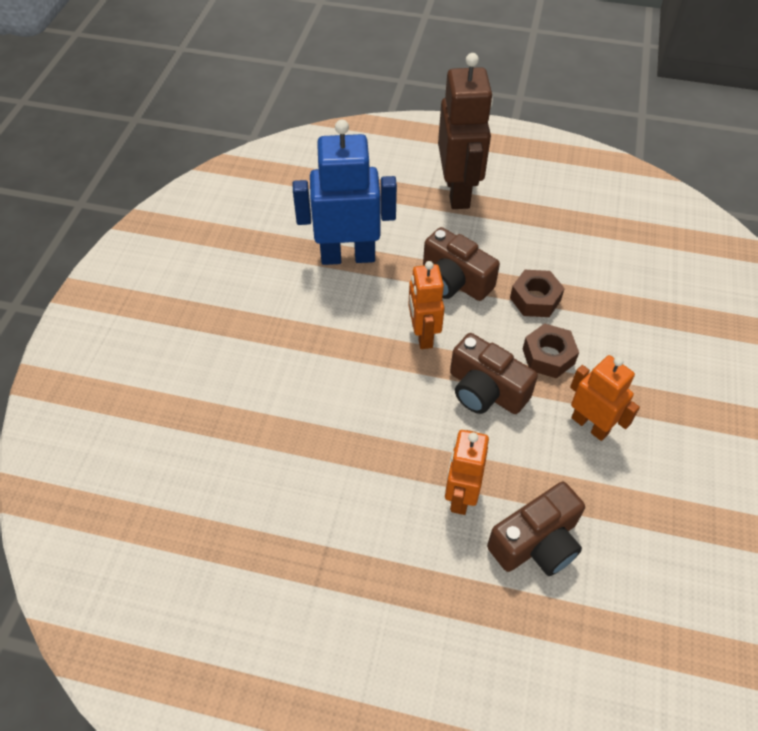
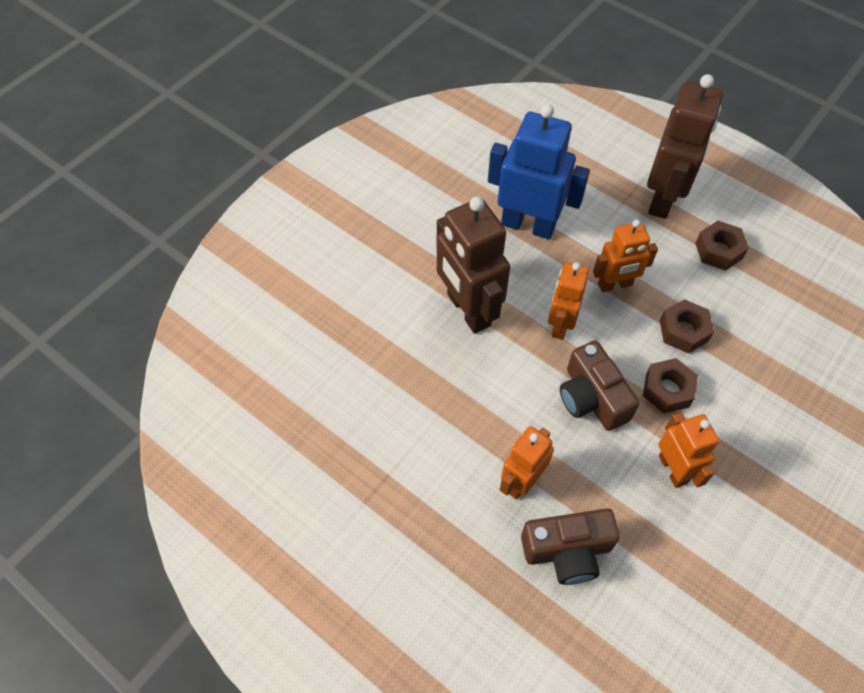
camera: 25 degrees right, 5 degrees up
brown camera [423,227,500,301] -> orange robot [593,219,658,292]
none -> brown robot [437,197,510,334]
none -> brown nut [695,221,749,271]

